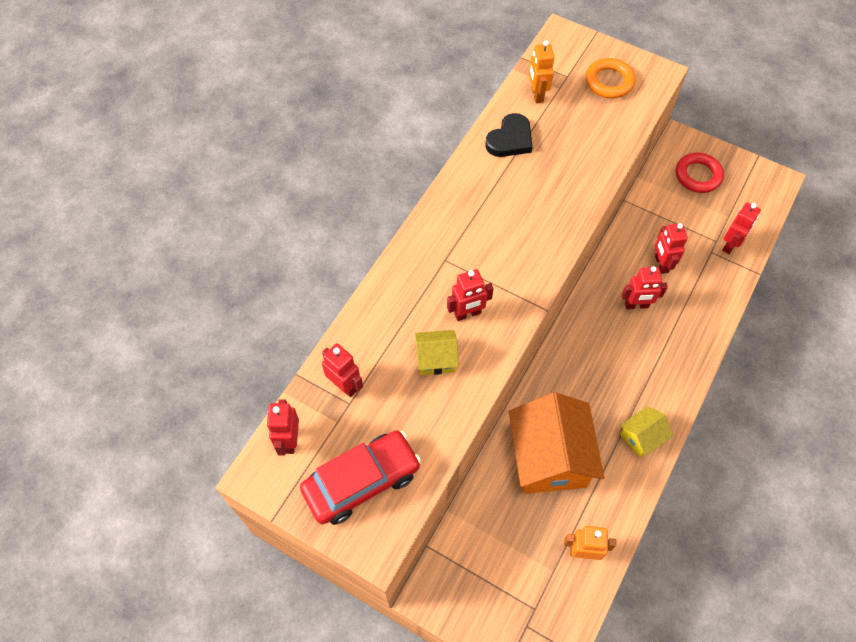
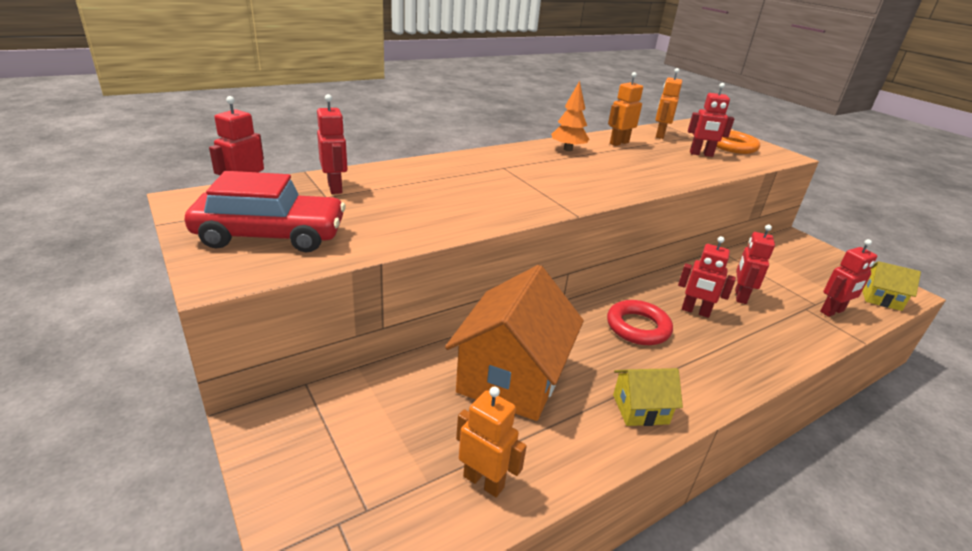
camera: 25 degrees right, 30 degrees down
yellow house [415,330,459,375] -> yellow house moved to [862,261,921,311]
red robot [447,269,494,321] -> red robot moved to [688,83,734,157]
black heart [485,113,533,157] -> orange robot [608,72,643,146]
red ring [676,152,724,193] -> red ring moved to [607,300,673,345]
none -> orange tree [551,81,589,151]

